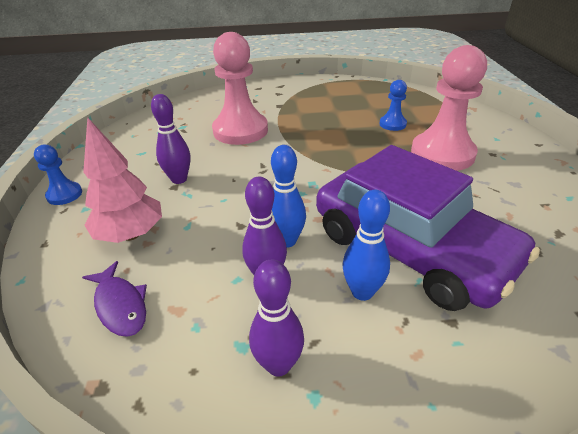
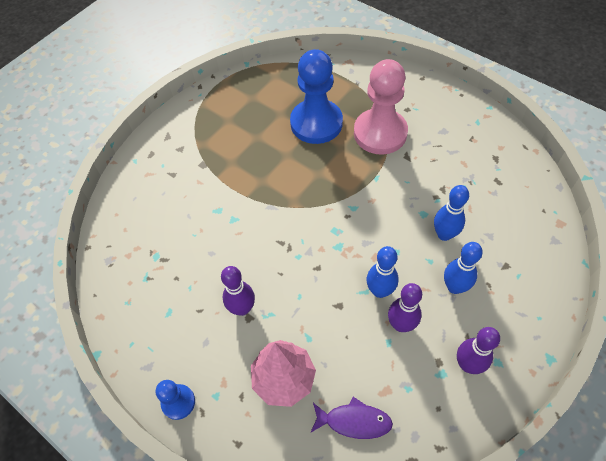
camera: 45 degrees left, 20 degrees up
pink pawn [212,32,268,145] -> none
purple car [316,145,540,311] -> blue bowling pin [434,185,469,241]
blue pawn [379,80,407,131] -> blue pawn [290,49,343,144], size x2.06

